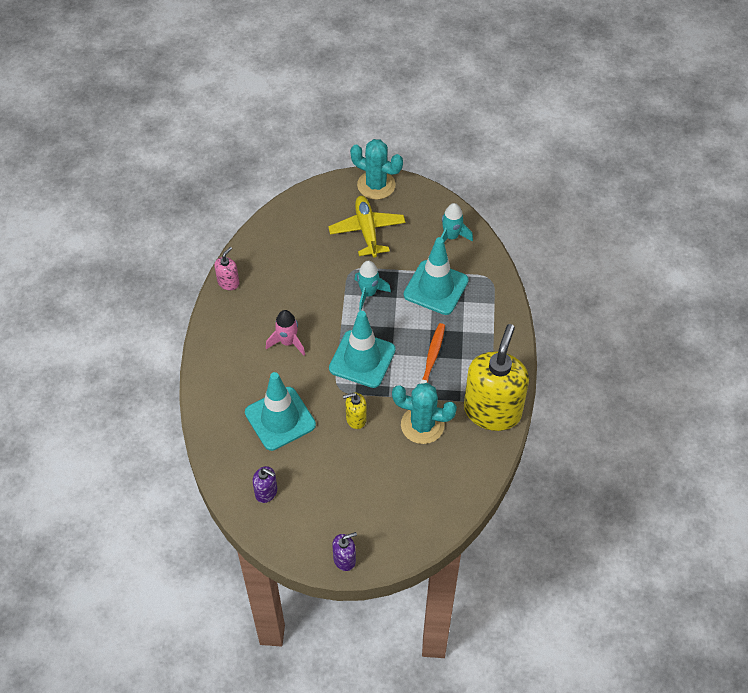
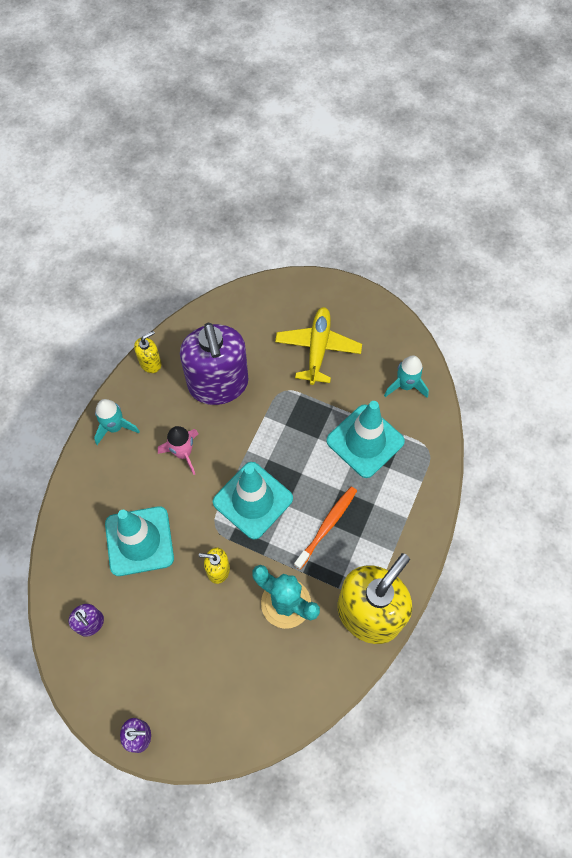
camera: 20 degrees right, 10 degrees up
pink soap dispenser [215,247,239,290] -> yellow soap dispenser [134,331,162,373]
turquoise cactus [350,139,403,200] -> none
turquoise rocket [354,261,391,311] -> turquoise rocket moved to [94,399,140,445]
none -> purple soap dispenser [180,323,249,405]

